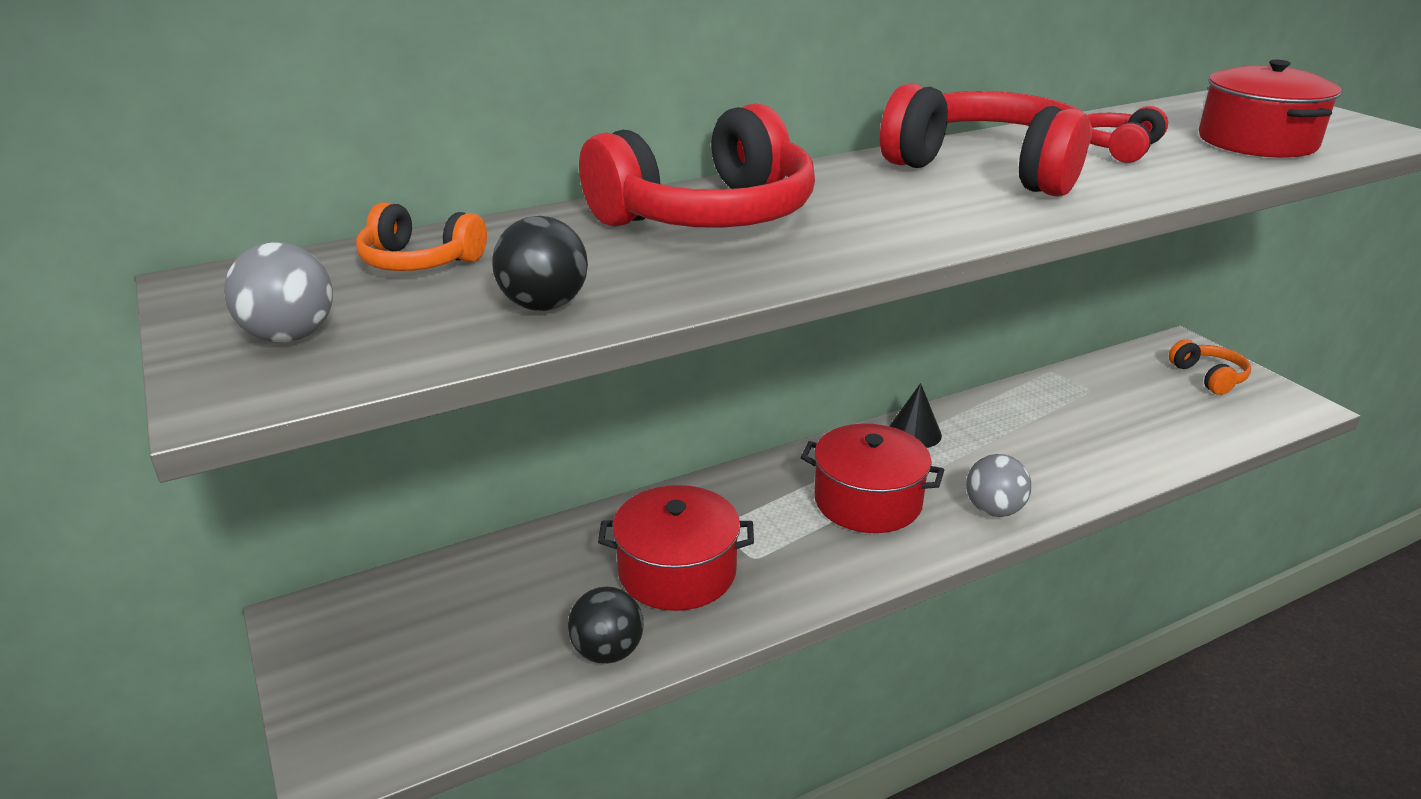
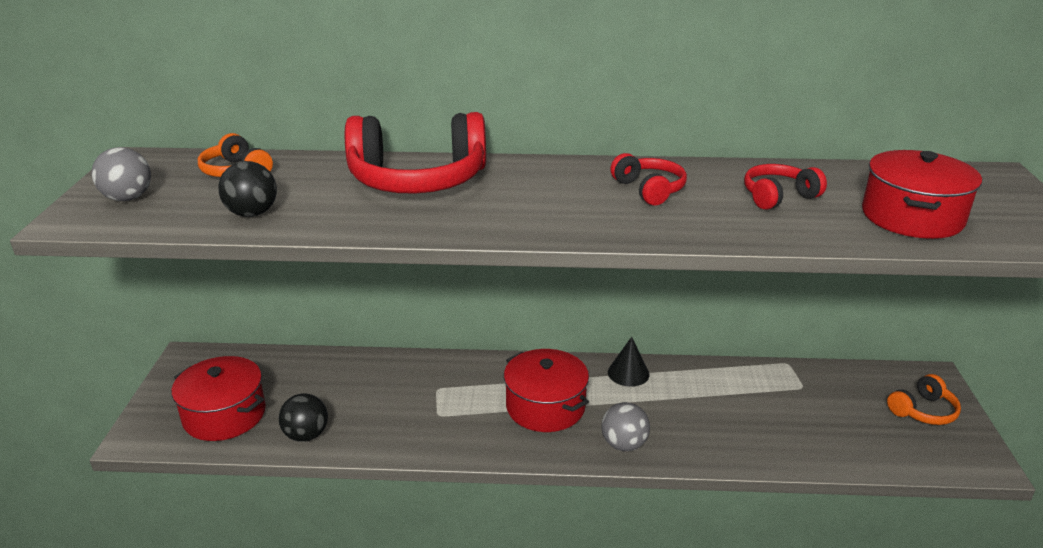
camera: 30 degrees right, 0 degrees up
red pot [598,485,754,611] -> red pot moved to [171,356,266,441]
red headphones [880,83,1092,197] -> red headphones [610,153,687,206], size x0.49
orange headphones [1169,339,1251,395] -> orange headphones turned 45 degrees clockwise [887,374,961,425]

